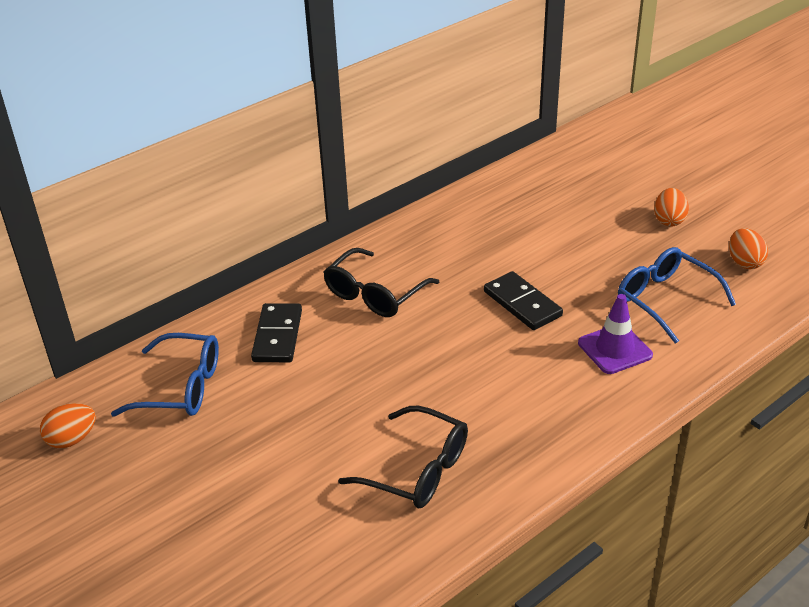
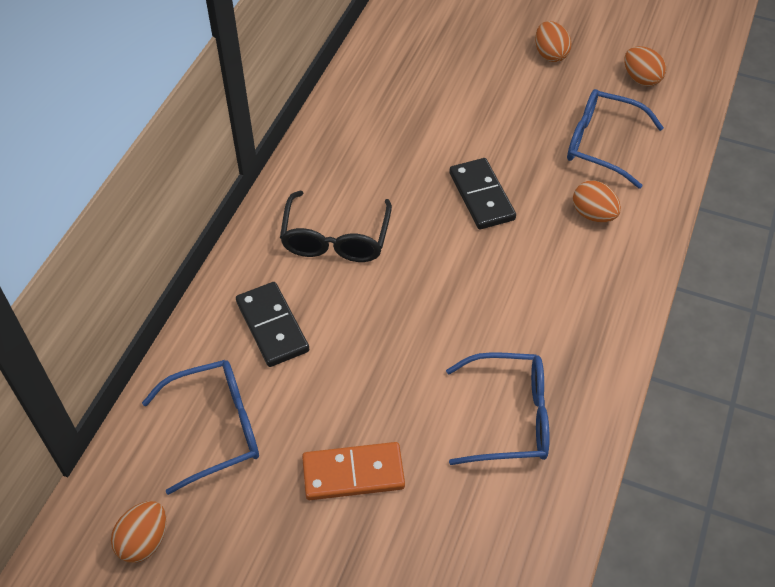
camera: 30 degrees left, 15 degrees up
black glasses [338,406,468,508] -> blue glasses [446,352,550,465]
black domino [484,271,563,330] -> black domino turned 45 degrees clockwise [449,158,516,229]
purple traffic cone [578,294,653,374] -> orange egg [573,181,621,222]
none -> orange domino [302,442,405,500]

